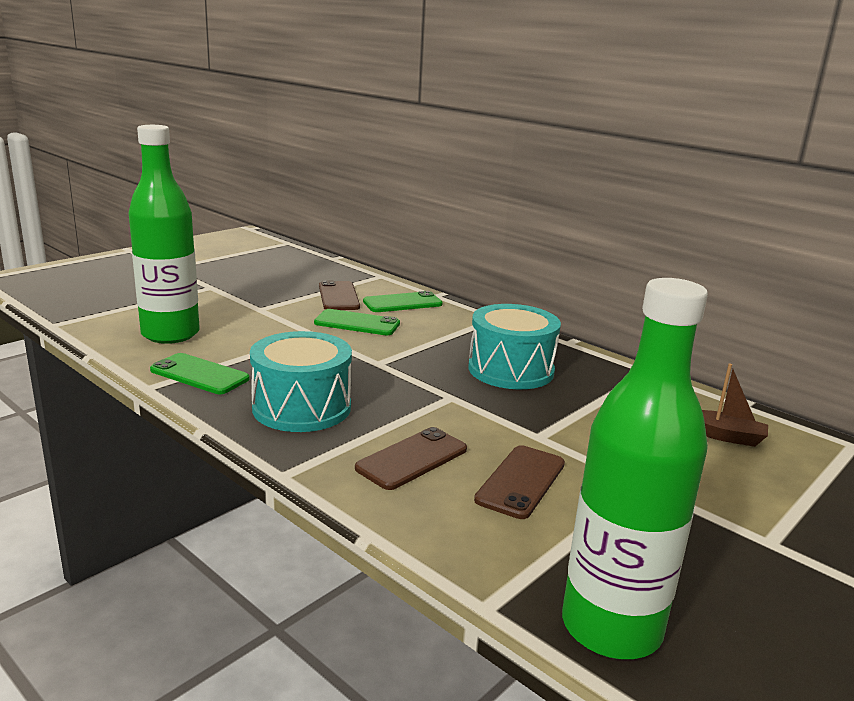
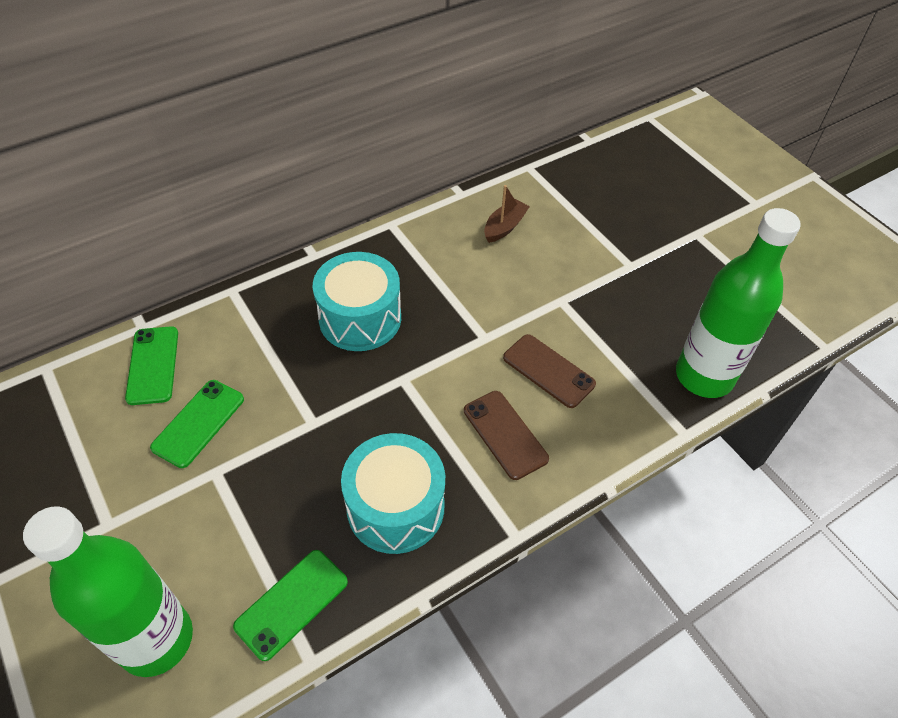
camera: 75 degrees left, 30 degrees up
brown phone [319,280,360,310] -> none

